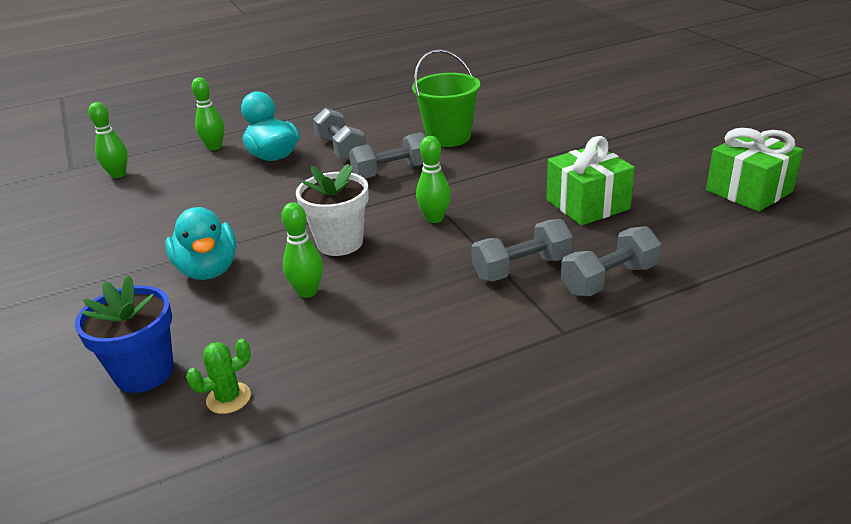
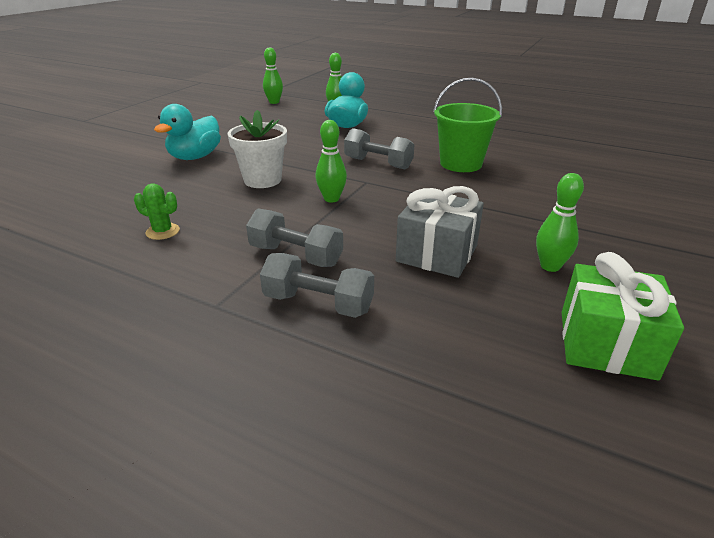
camera: 50 degrees right, 0 degrees up
blue flower pot [75,276,174,393] -> none
green cactus [186,339,251,414] -> green cactus moved to [134,184,180,240]
green bowling pin [281,202,323,298] -> green bowling pin moved to [536,173,584,272]
grey dumbbell [313,108,366,160] -> none
green gift [547,136,635,225] -> grey gift [396,186,484,278]

